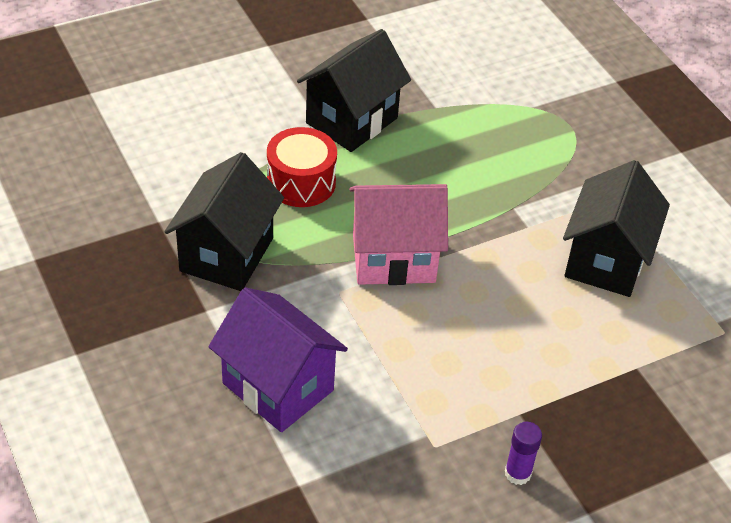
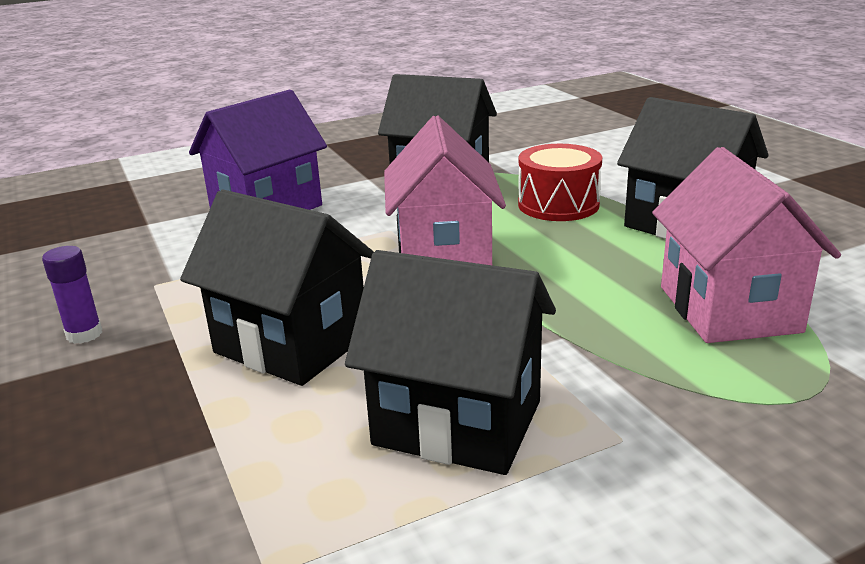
camera: 95 degrees right, 20 degrees down
none -> black house [180,189,374,386]
none -> pink house [652,147,841,343]

